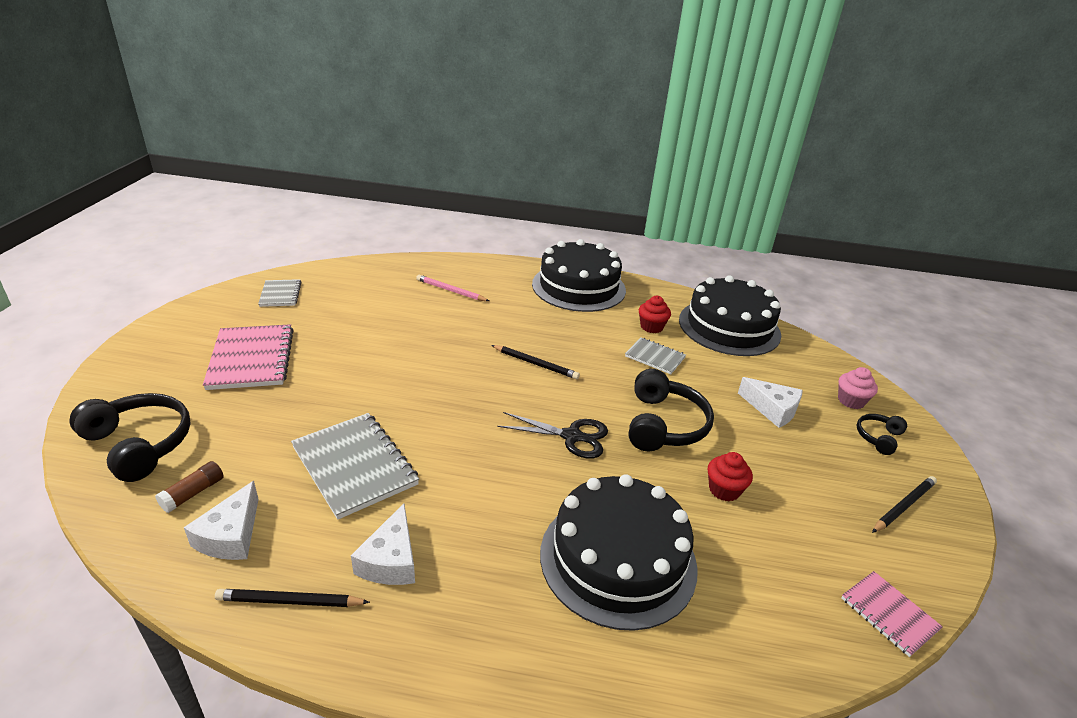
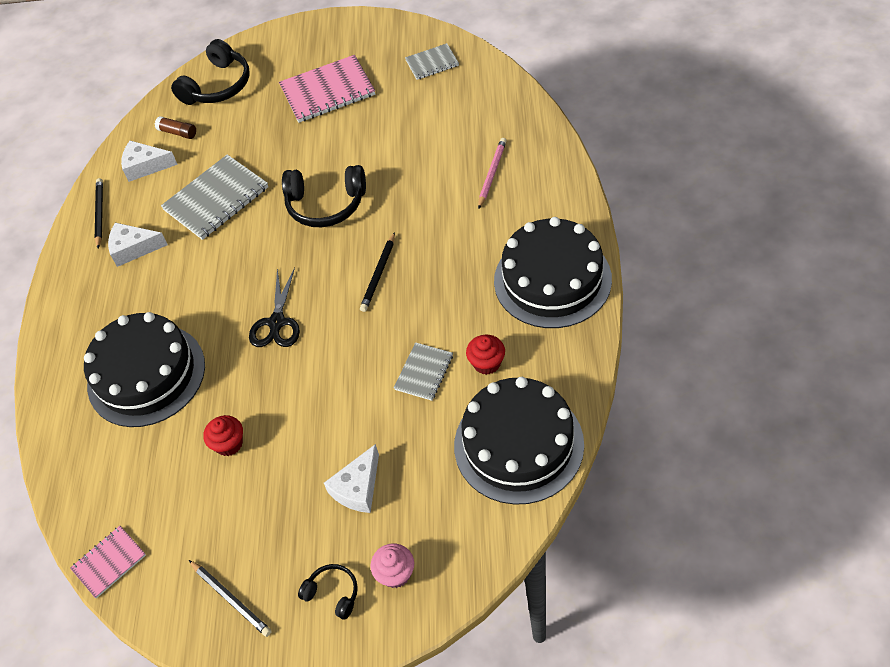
camera: 90 degrees right, 20 degrees up
black headphones [629,369,714,451] -> black headphones moved to [282,165,366,227]

